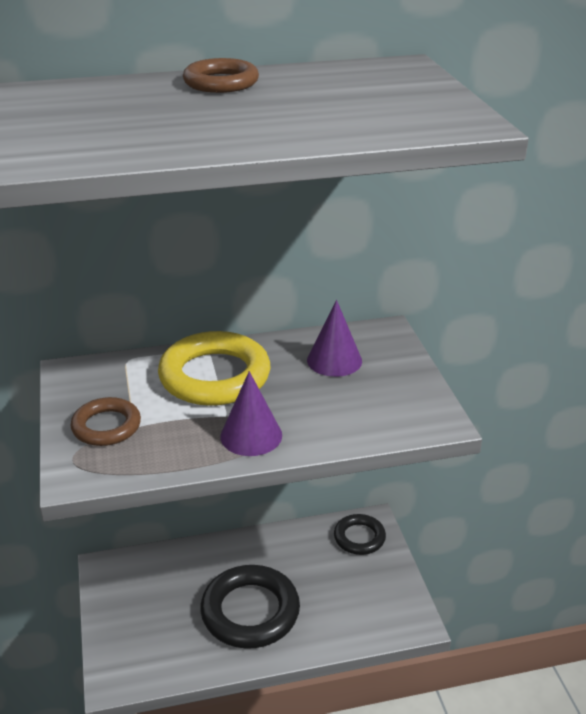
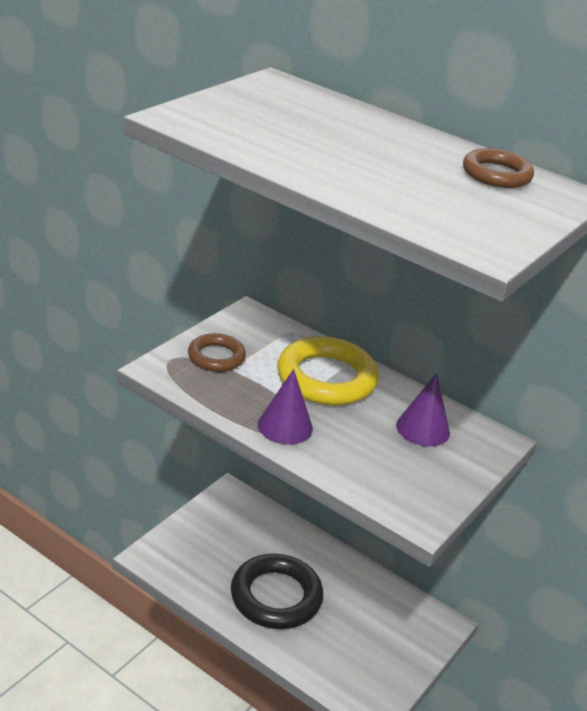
camera: 45 degrees right, 0 degrees up
brown ring [183,58,259,93] -> brown ring moved to [463,148,534,188]
black ring [334,514,386,555] -> none

